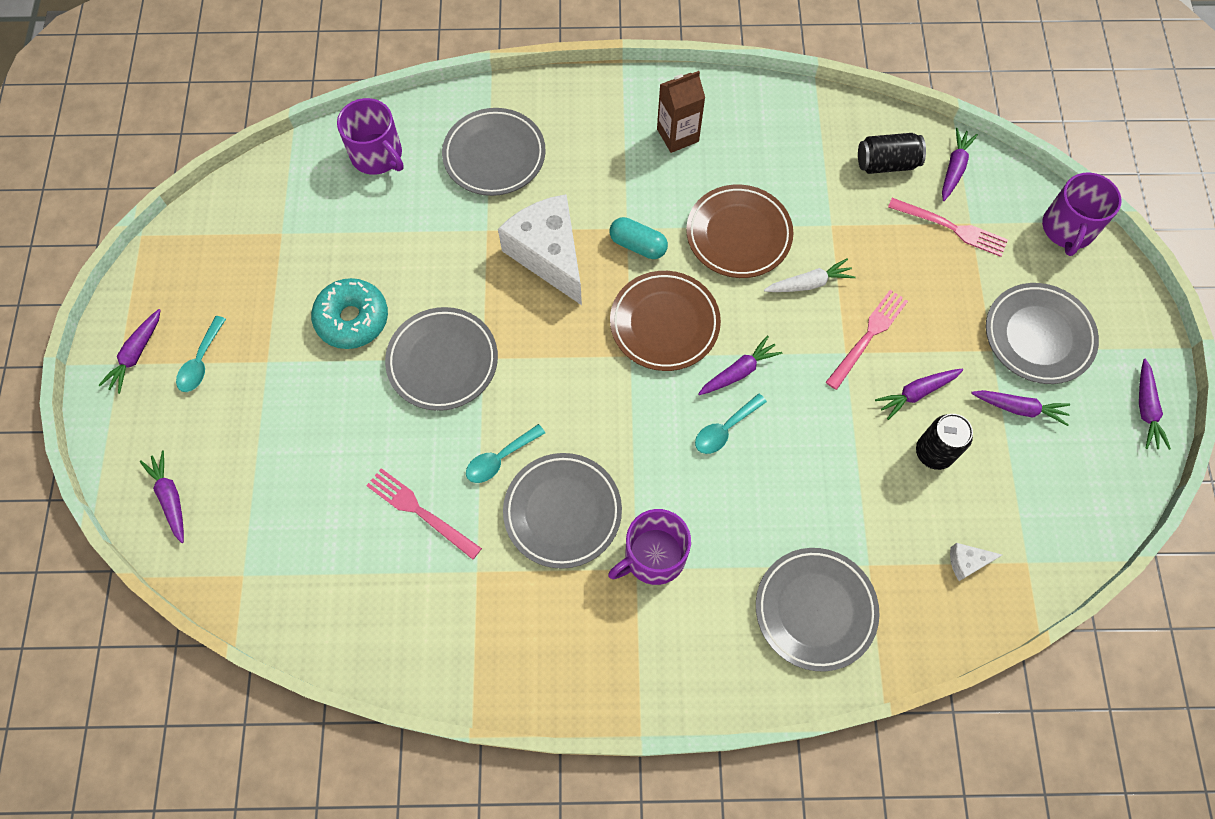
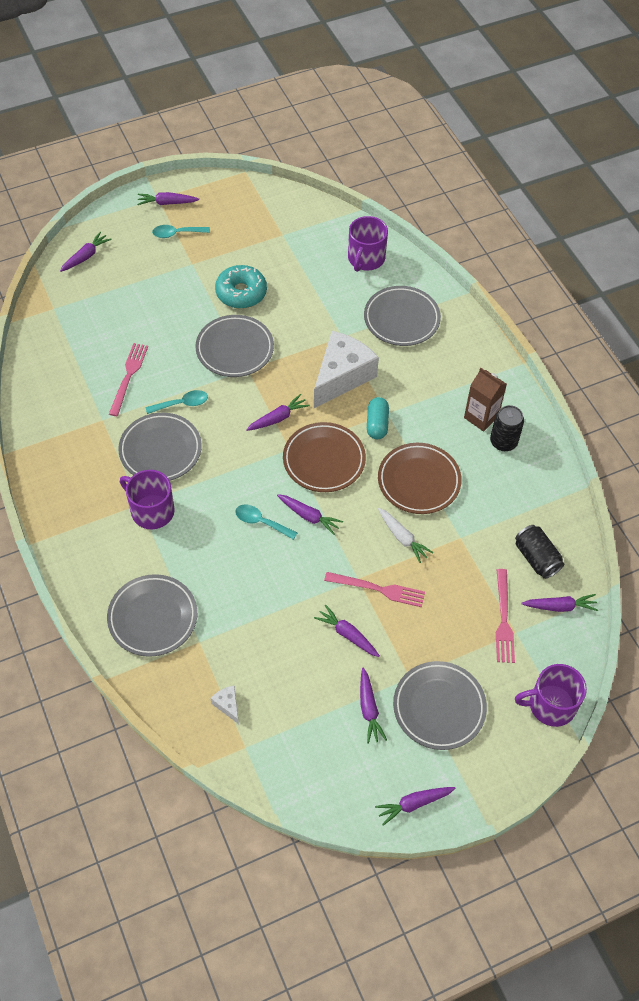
camera: 65 degrees right, 10 degrees down
turquoise spoon [466,424,545,483] -> turquoise spoon turned 135 degrees clockwise [146,390,208,414]
black can [916,414,973,470] -> black can moved to [490,405,524,451]
none -> purple carrot [246,394,310,431]

